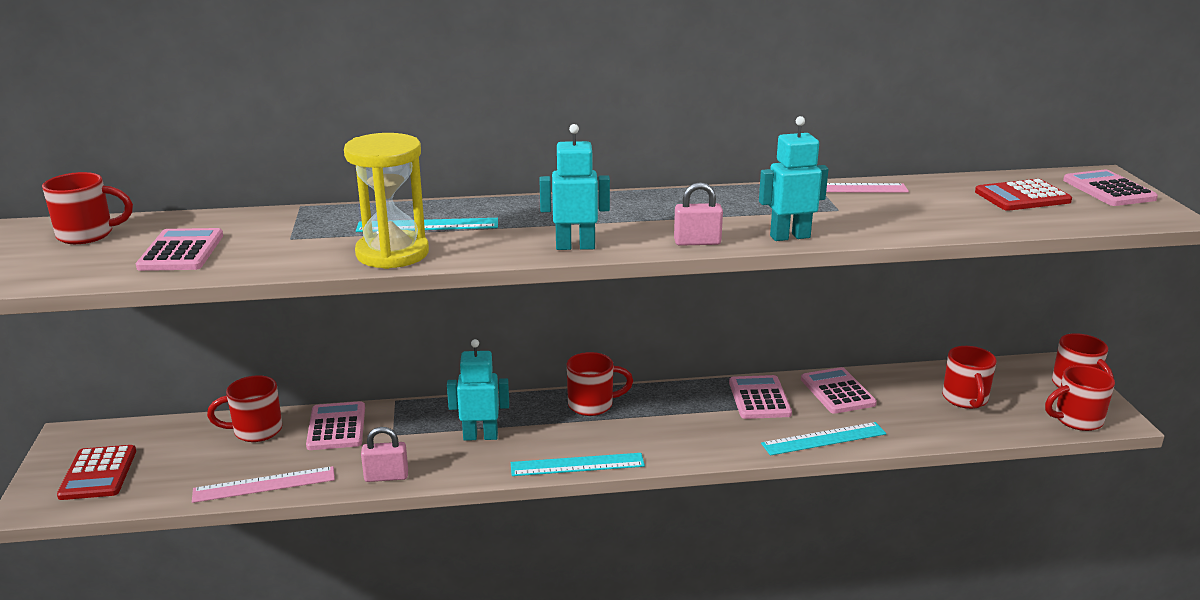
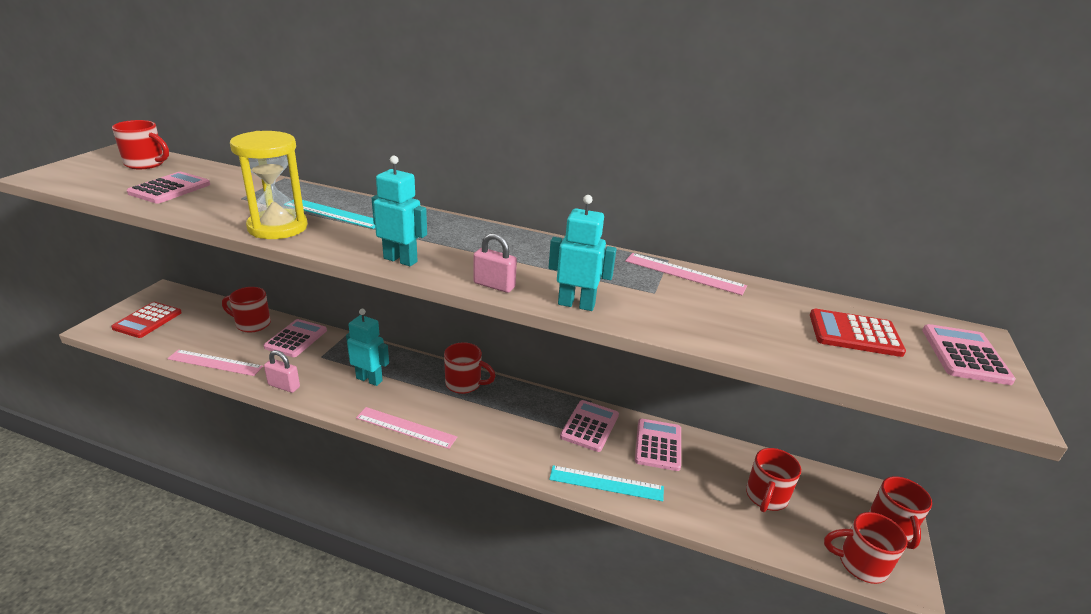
camera: 25 degrees right, 5 degrees up
turquoise ruler [511,453,645,476] -> pink ruler [356,407,457,449]

